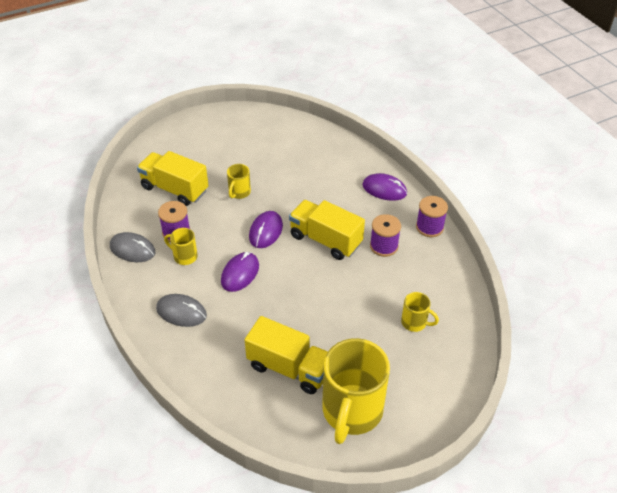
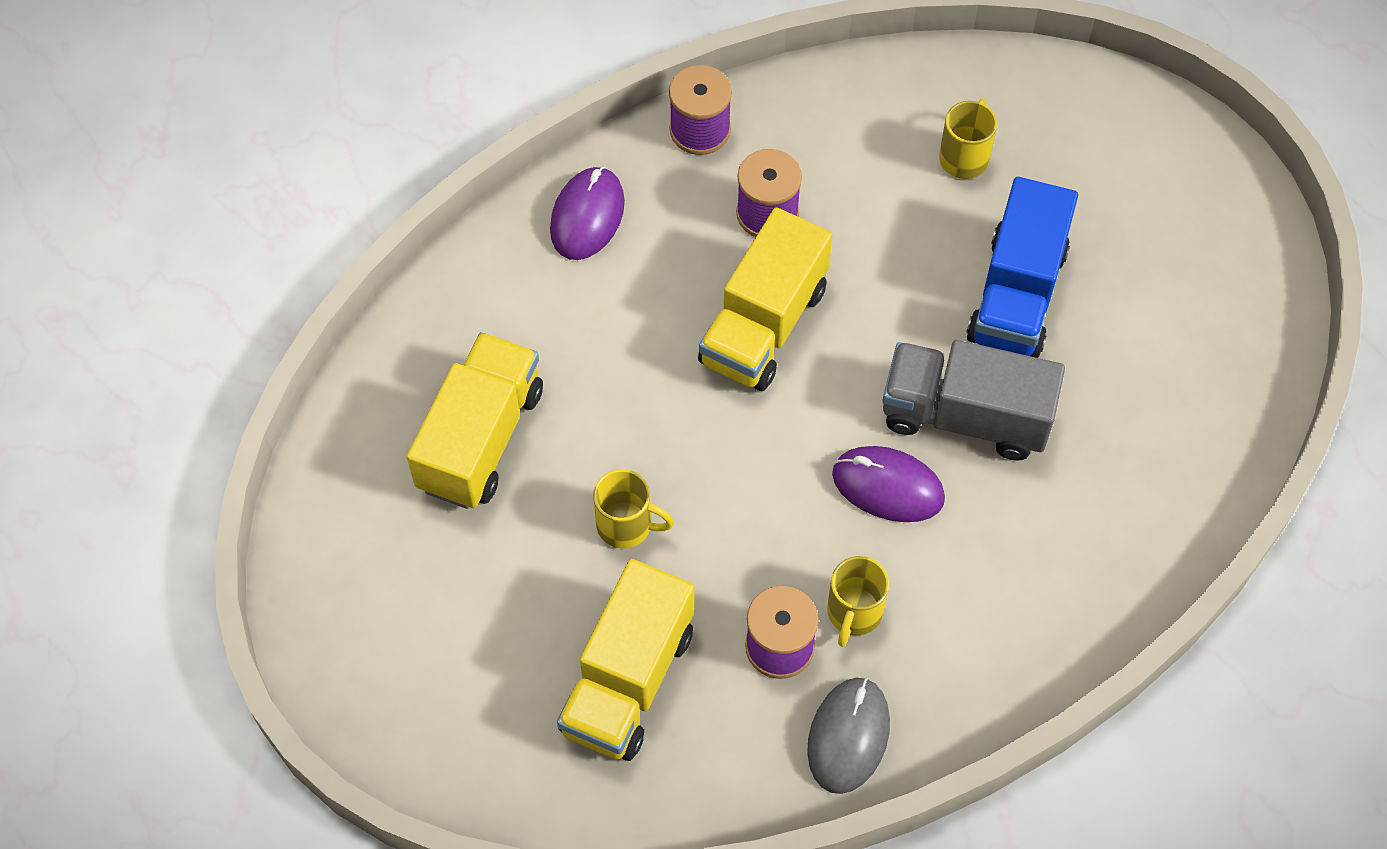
camera: 95 degrees left, 15 degrees up
grey mouse [156,294,207,327] -> none
yellow truck [245,316,328,394] -> yellow truck moved to [407,332,543,509]
purple mouse [249,211,283,248] -> none
yellow mug [322,338,390,444] -> none
none -> grey truck [883,340,1065,461]
none -> blue truck [967,177,1078,358]

